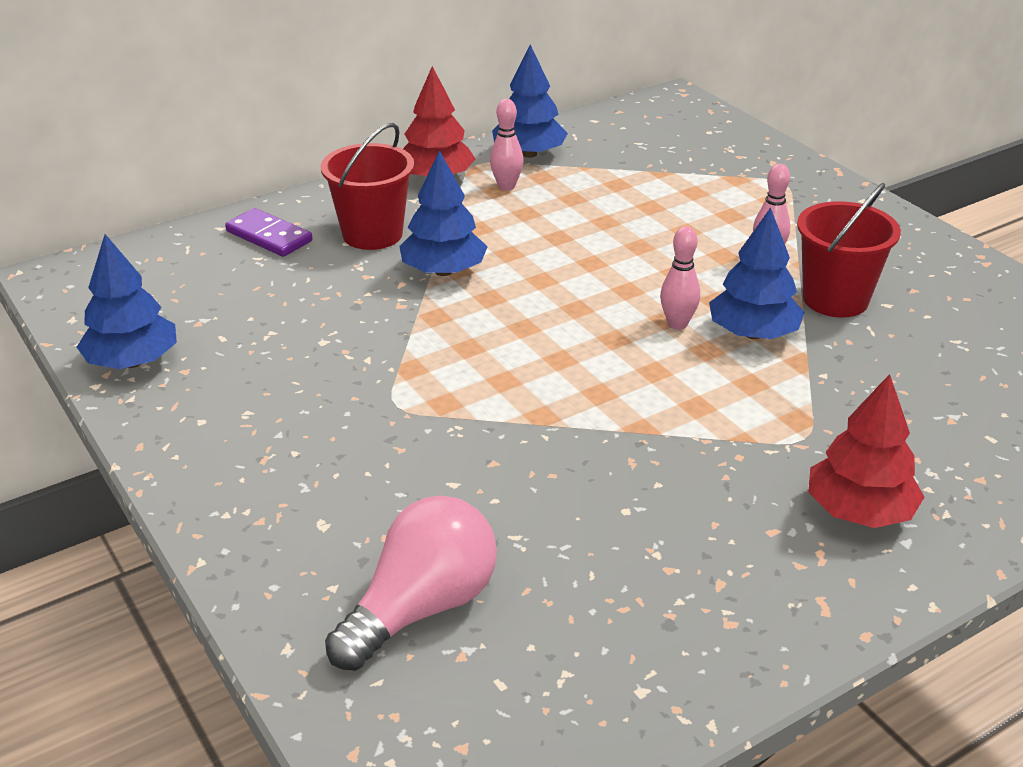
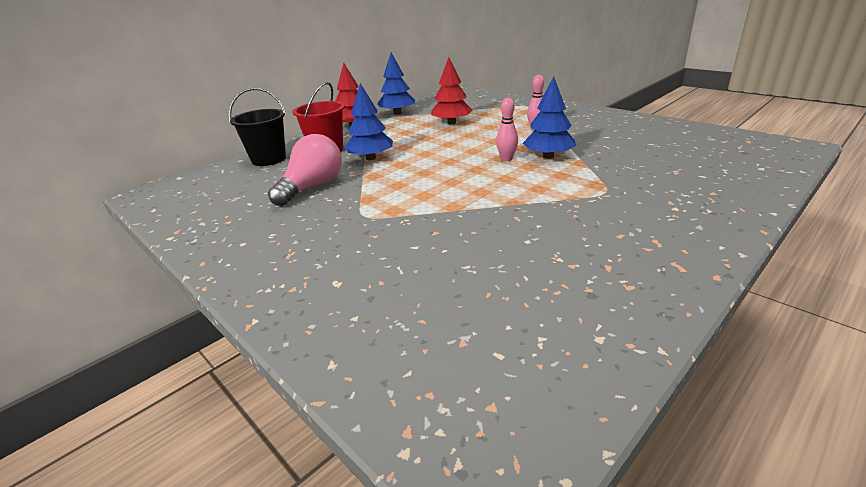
camera: 10 degrees left, 5 degrees down
blue tree [77,234,177,369] -> none
purple domino [225,208,312,257] -> black bucket [229,88,286,166]
pink light bulb [325,495,497,671] -> pink light bulb moved to [268,134,342,206]
pink bowling pin [490,99,524,191] -> none
red bucket [797,183,901,318] -> none
red tree [808,374,924,528] -> red tree moved to [431,57,473,124]

